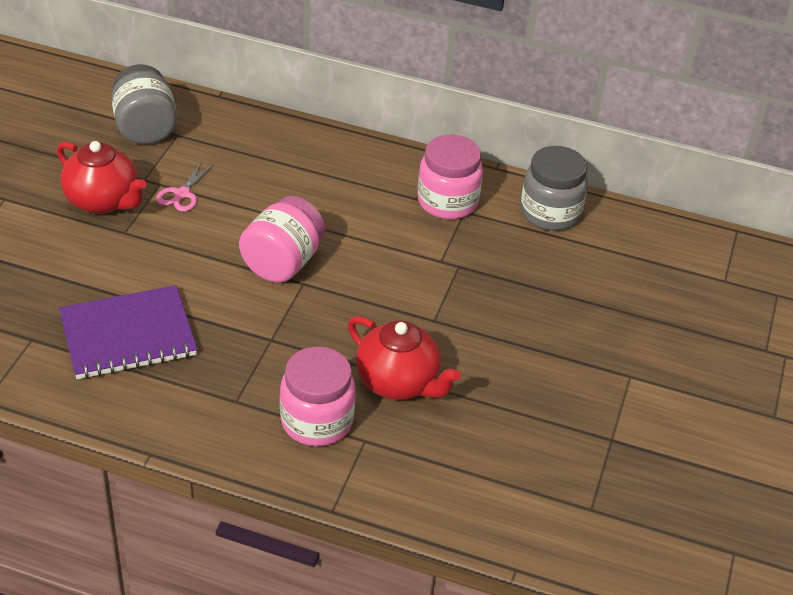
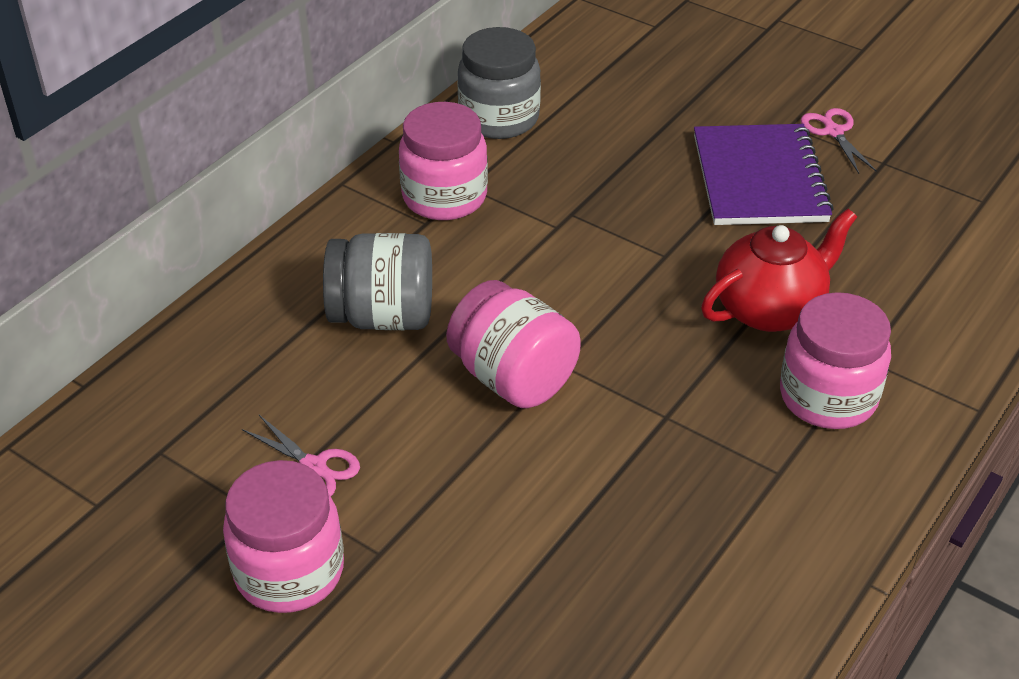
camera: 70 degrees left, 0 degrees up
red teapot [57,141,147,214] -> pink jar [223,460,344,613]
purple notebook [59,285,197,379] -> purple notebook moved to [694,124,834,225]
grey jar [111,64,177,144] -> grey jar moved to [323,233,432,330]
none -> pink scissors [801,108,877,174]

